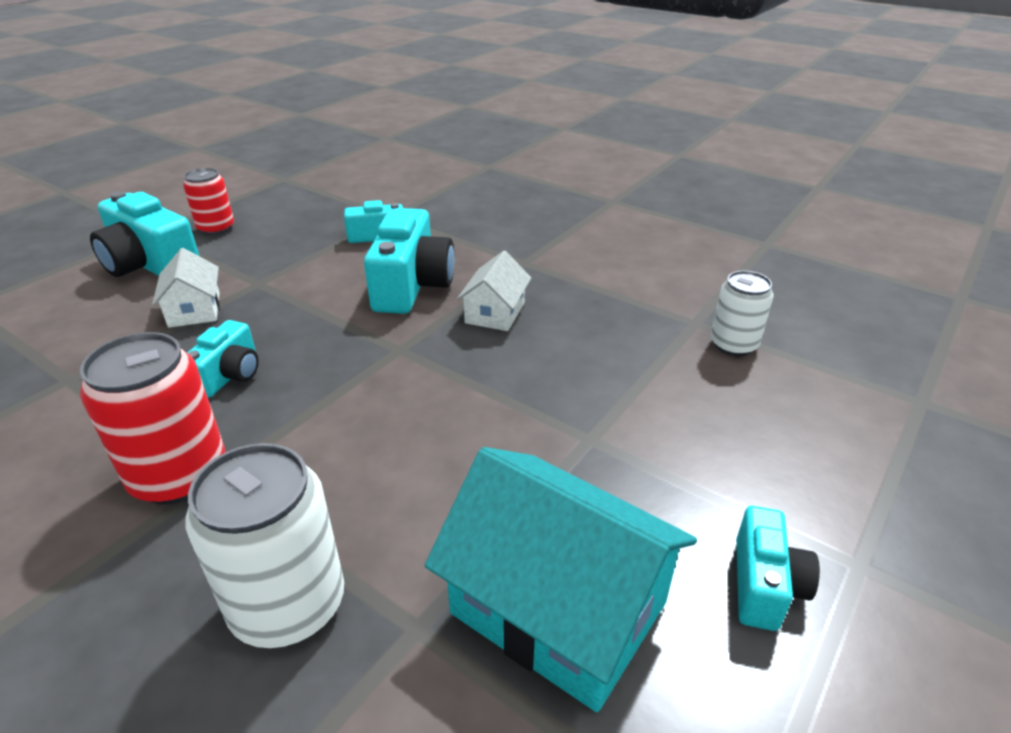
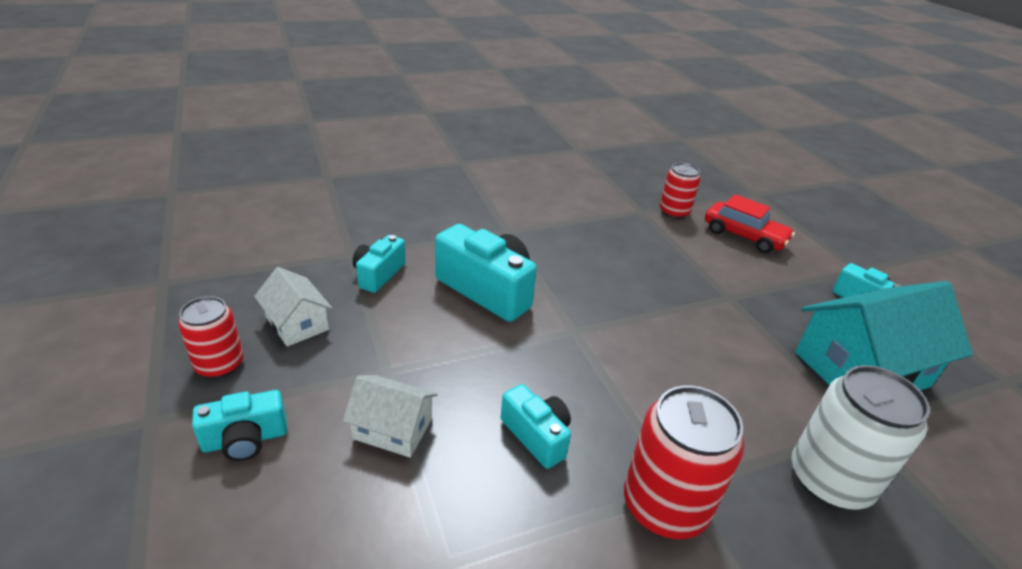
camera: 60 degrees left, 0 degrees up
turquoise camera [90,191,199,277] -> turquoise camera [192,390,287,461], size x0.58
white house [457,251,531,331] -> white house moved to [254,267,333,347]
white can [711,271,773,356] -> red can [660,163,700,219]
none -> red car [705,194,795,253]

